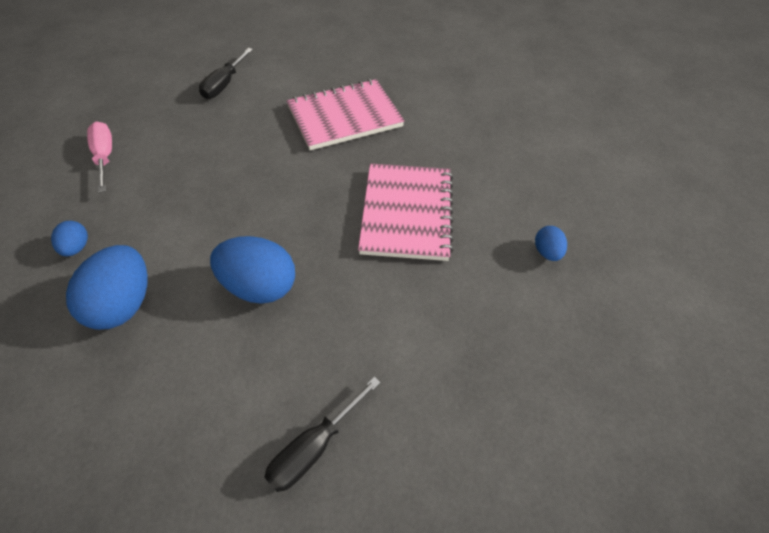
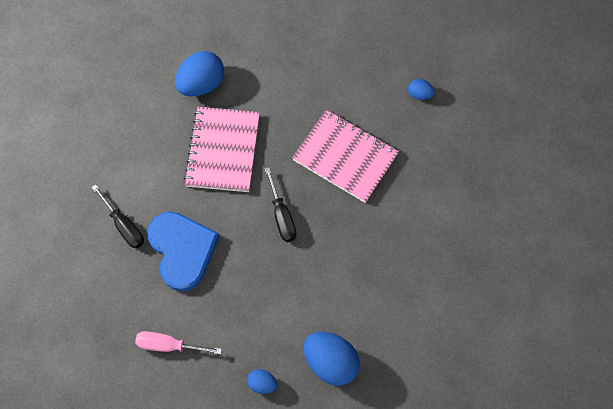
camera: 60 degrees left, 15 degrees up
blue egg [210,236,295,304] -> blue egg moved to [175,51,224,96]
black screwdriver [264,377,381,492] -> black screwdriver moved to [265,167,296,242]
none -> blue heart [147,212,220,291]

